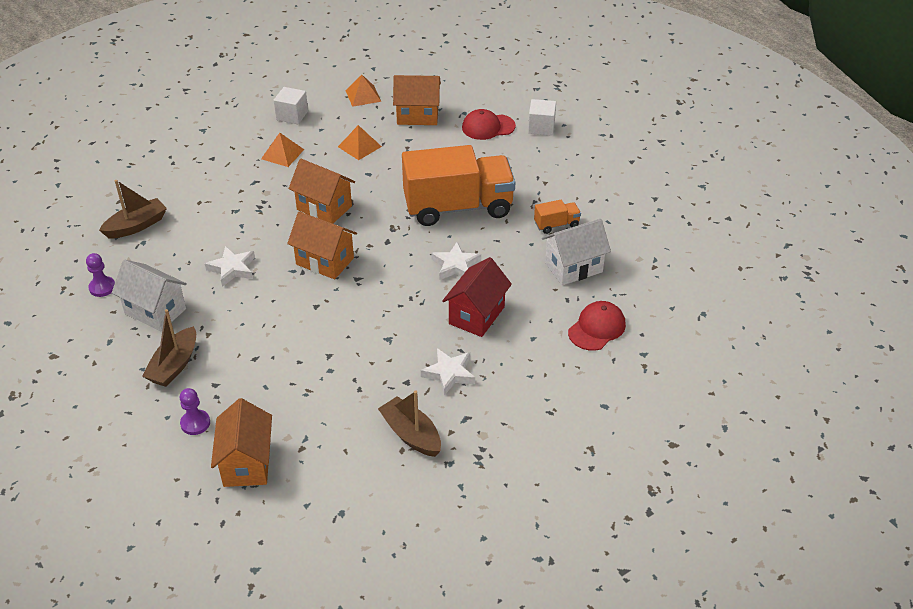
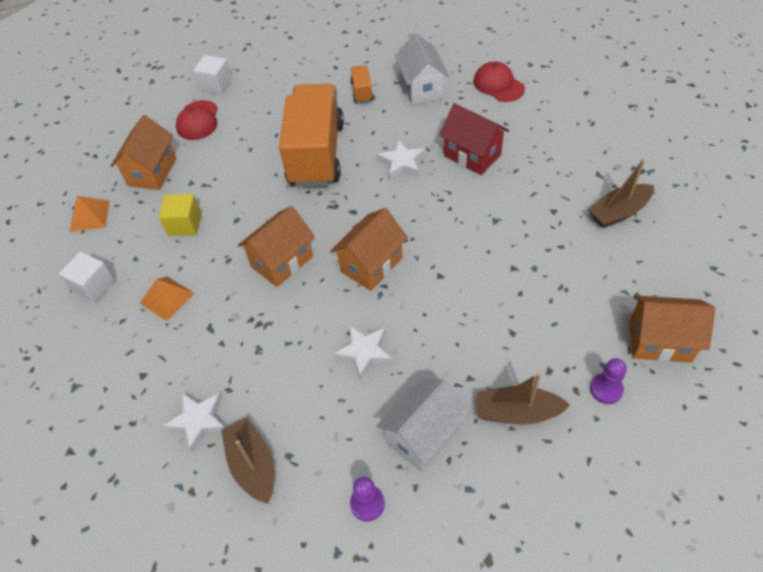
camera: 75 degrees left, 10 degrees up
brown boat [142,309,196,387] -> brown boat turned 150 degrees clockwise [477,373,570,425]
orange pyramid [338,125,382,160] -> yellow cube [159,194,201,236]
white star [421,348,475,396] -> white star moved to [163,392,225,453]

